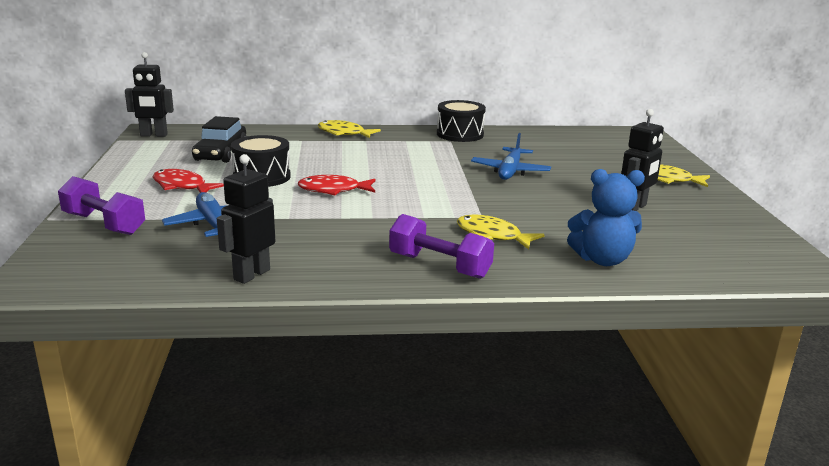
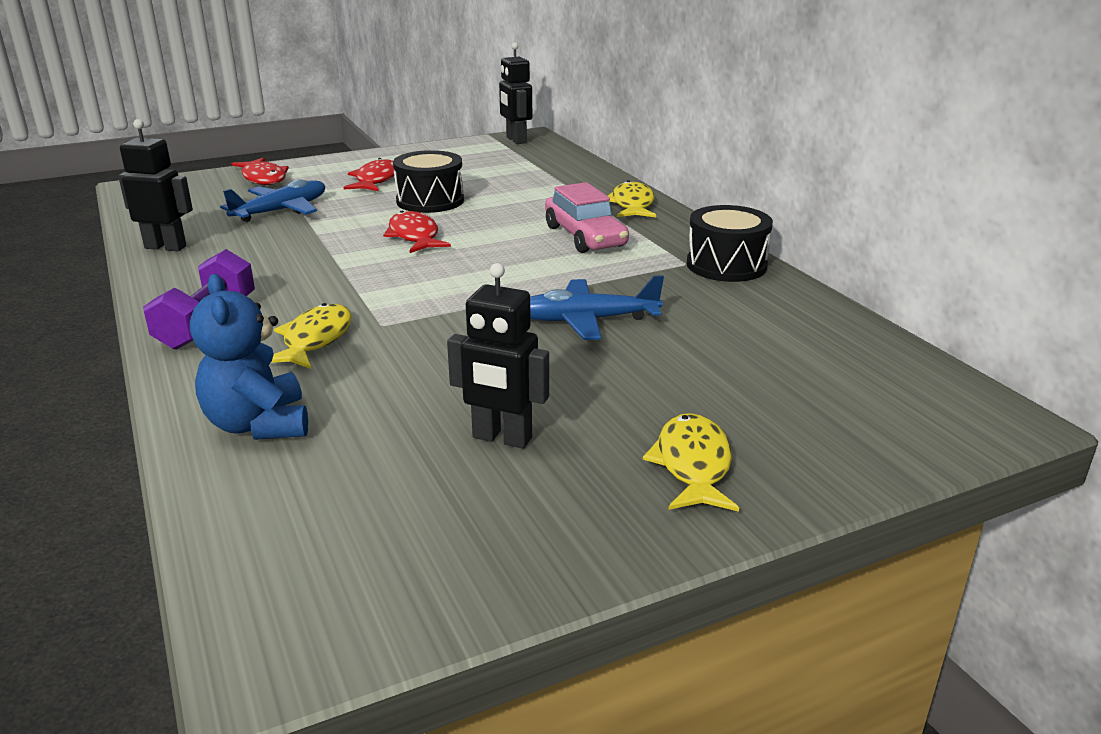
camera: 70 degrees right, 5 degrees up
purple dumbbell [58,176,145,235] -> red fish [232,158,289,185]
black car [192,116,247,163] -> none
none -> pink car [545,182,629,253]

